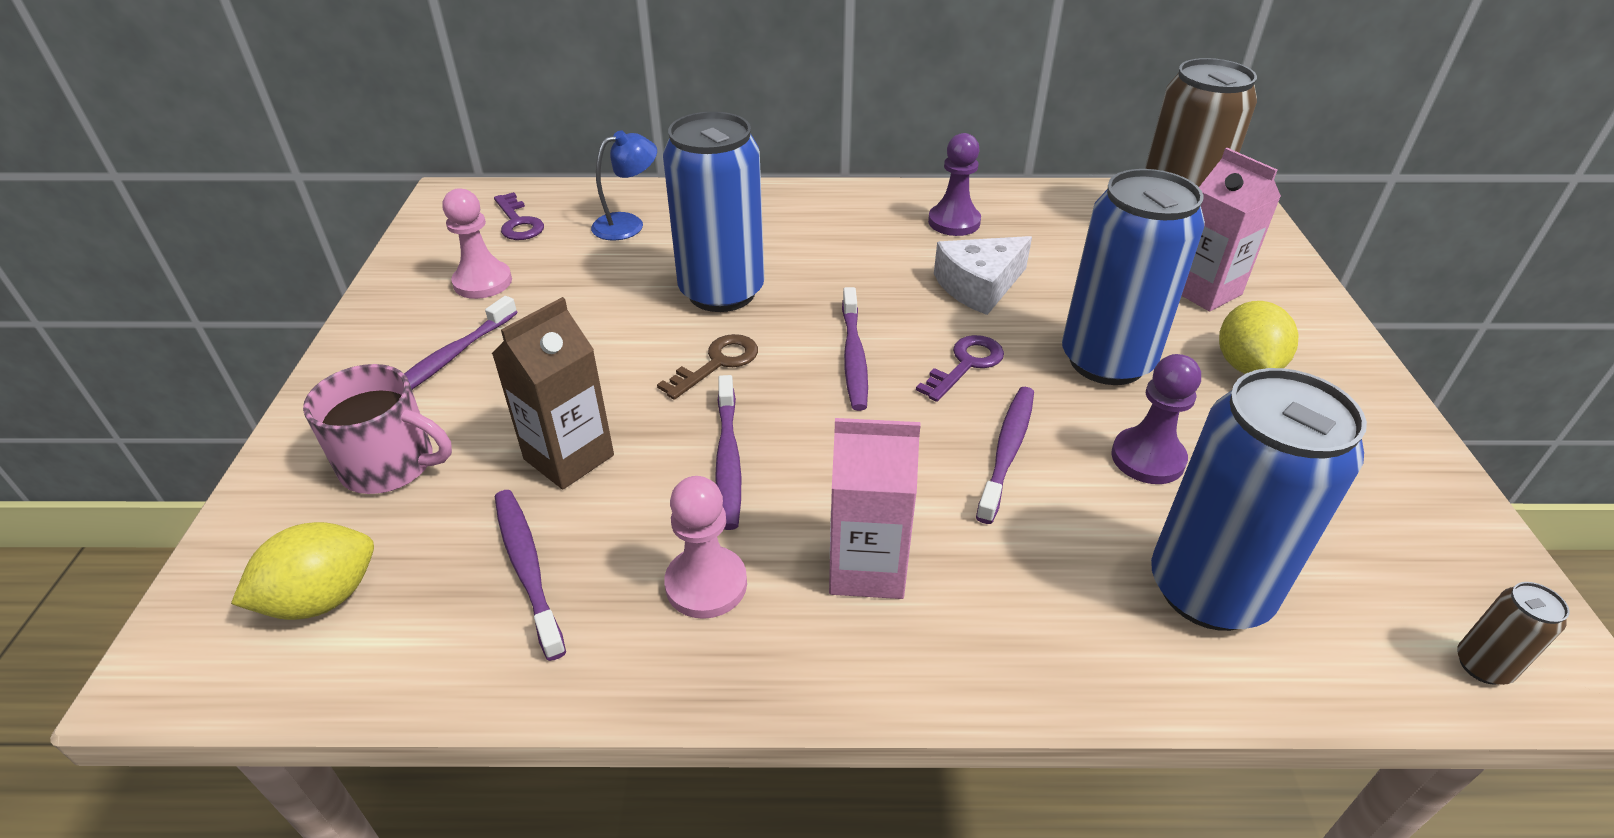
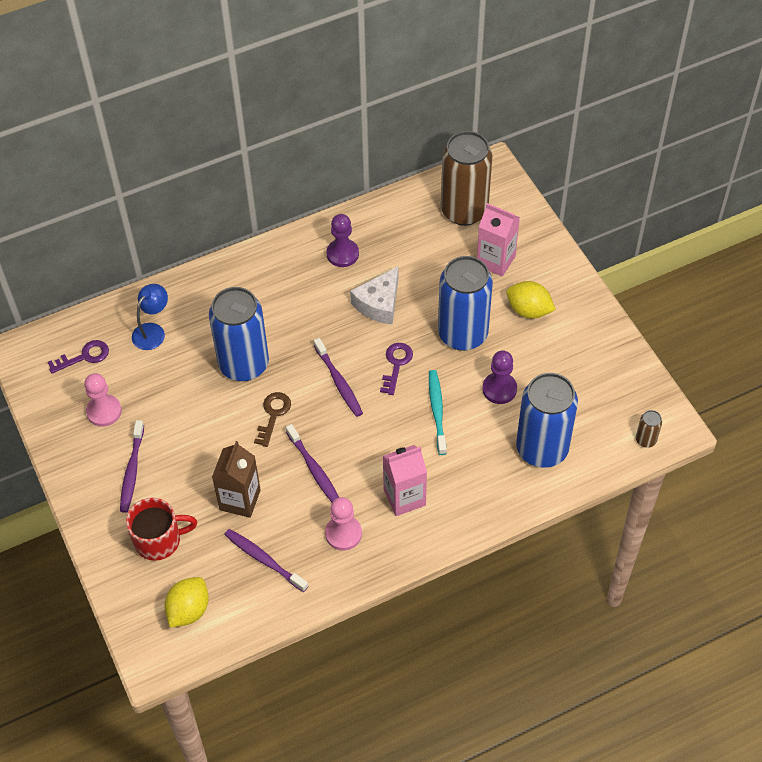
camera: 25 degrees left, 15 degrees up
pink mug [303,364,452,494] -> red mug [126,498,197,561]
purple key [494,192,544,240] -> purple key turned 60 degrees counterclockwise [48,340,109,374]
purple toothbrush [976,387,1034,524] -> turquoise toothbrush [429,370,447,455]
yellow lemon [1219,301,1298,374] -> yellow lemon turned 45 degrees counterclockwise [506,281,556,319]

